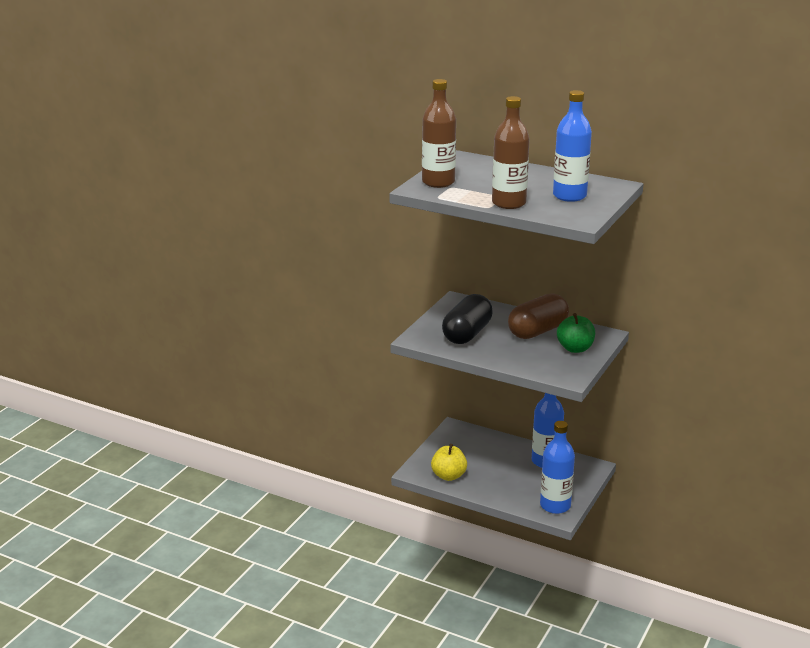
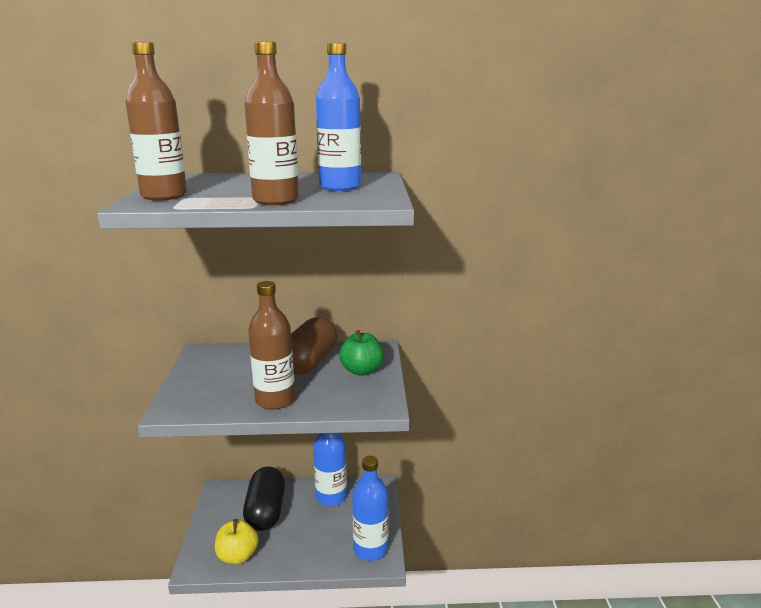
camera: 30 degrees left, 5 degrees down
black capsule [442,294,493,344] -> black capsule moved to [243,466,285,531]
none -> brown bottle [248,281,295,410]

